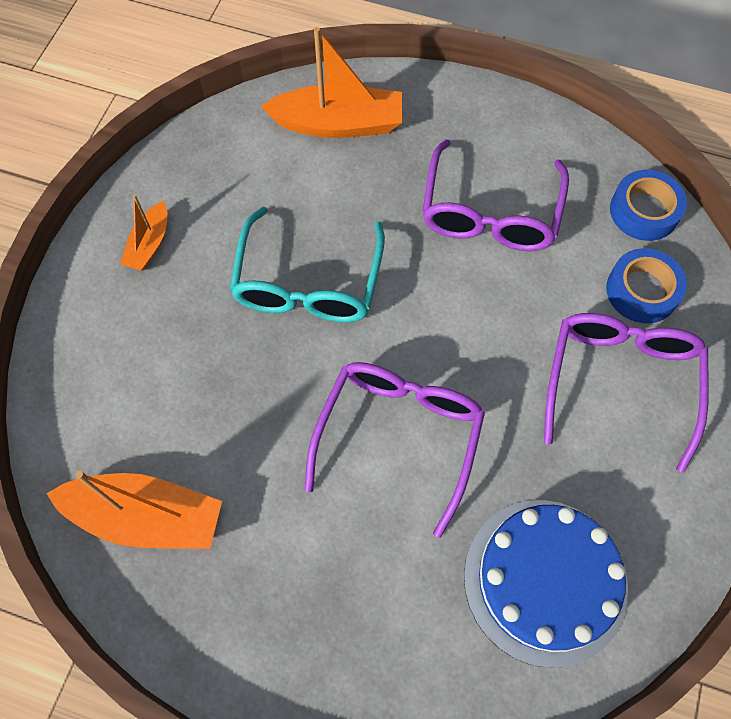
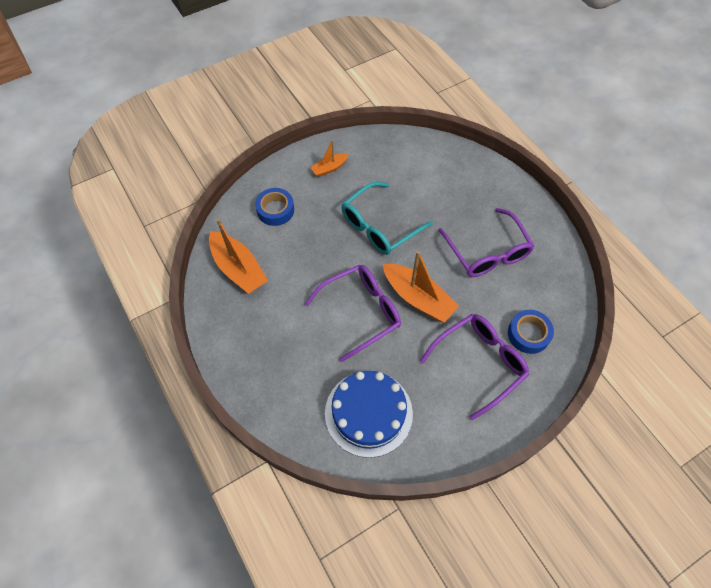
camera: 40 degrees right, 5 degrees down
orange boat [261,27,402,138] -> orange boat moved to [383,251,459,323]
purple glasses [422,139,569,251] -> purple glasses turned 75 degrees counterclockwise [438,208,534,277]
blue tape [610,170,687,241] -> blue tape moved to [255,188,294,226]

